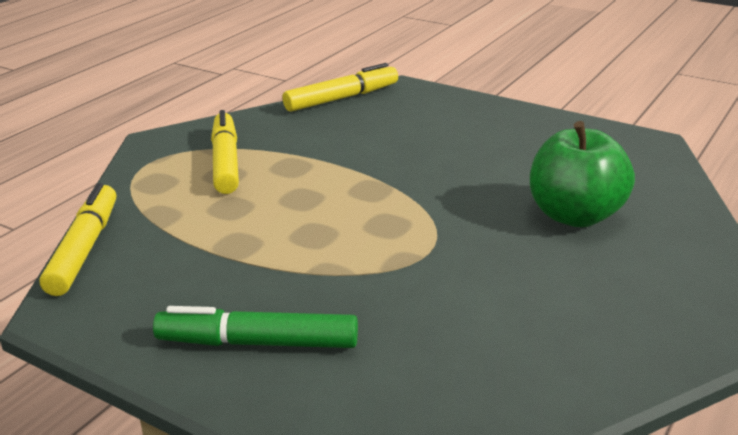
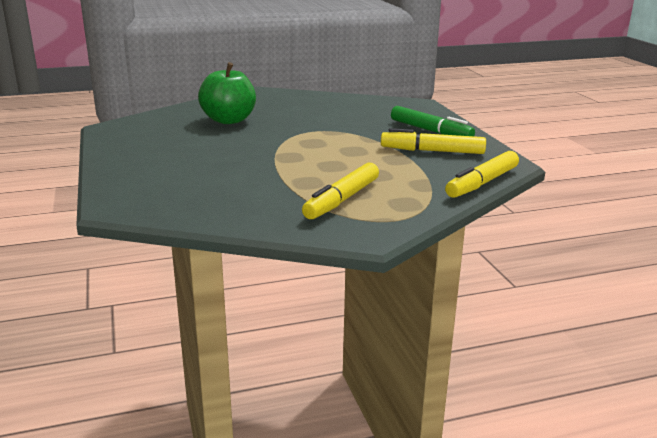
camera: 140 degrees left, 5 degrees down
yellow marker [282,63,398,112] -> yellow marker moved to [381,128,486,154]

